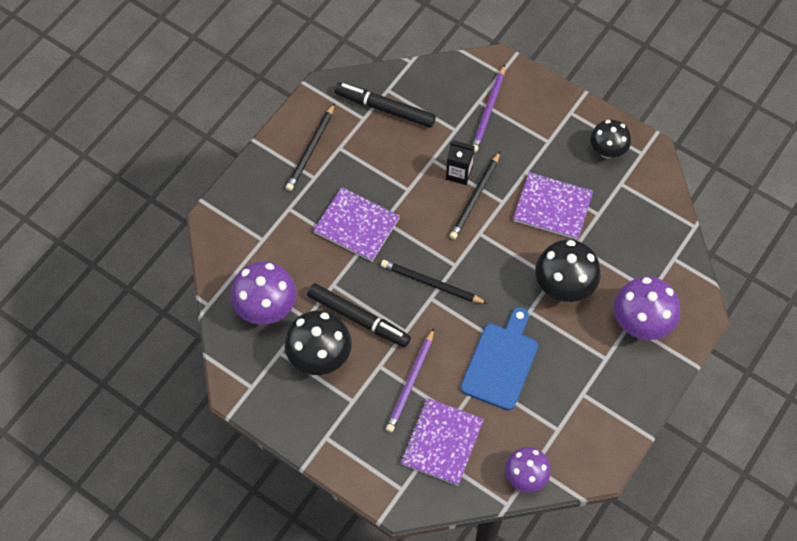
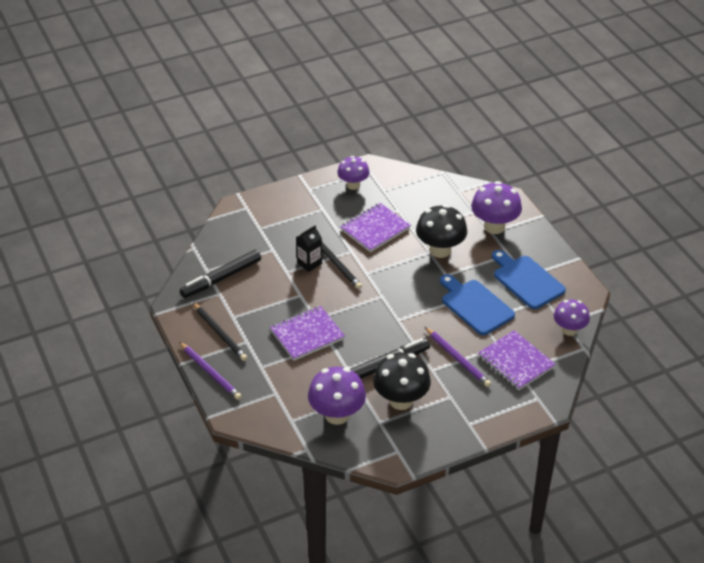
camera: 60 degrees left, 20 degrees down
black pencil [381,260,488,304] -> none
purple pencil [472,65,505,152] -> purple pencil moved to [179,342,242,400]
black mushroom [590,120,631,158] -> purple mushroom [337,156,370,190]
none -> blue cutting board [492,250,566,309]

